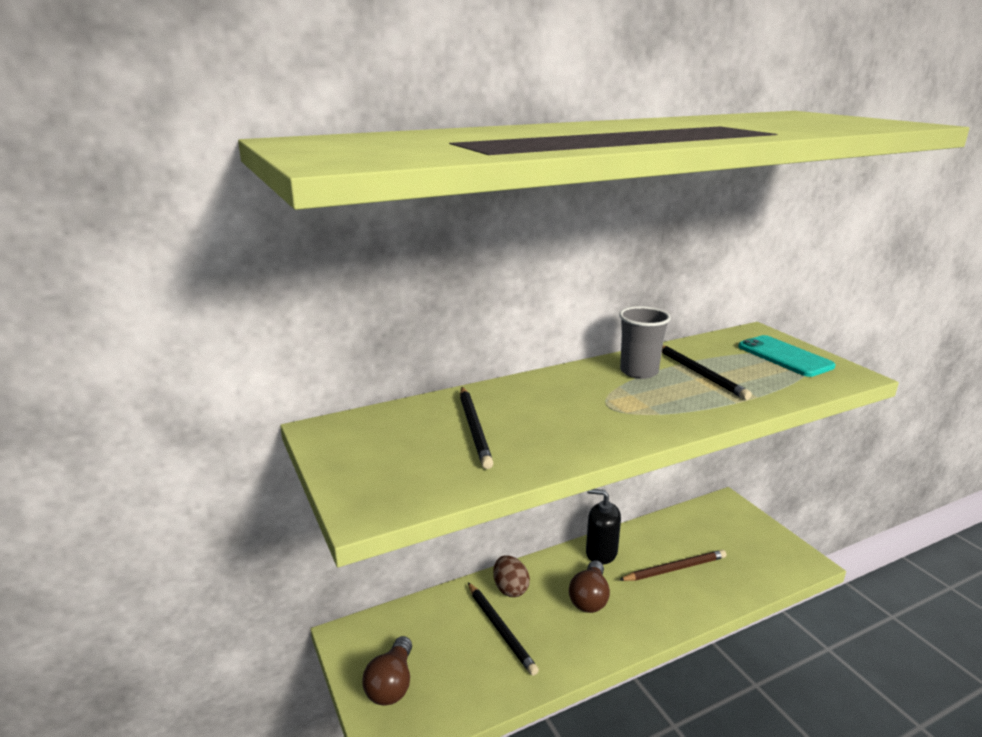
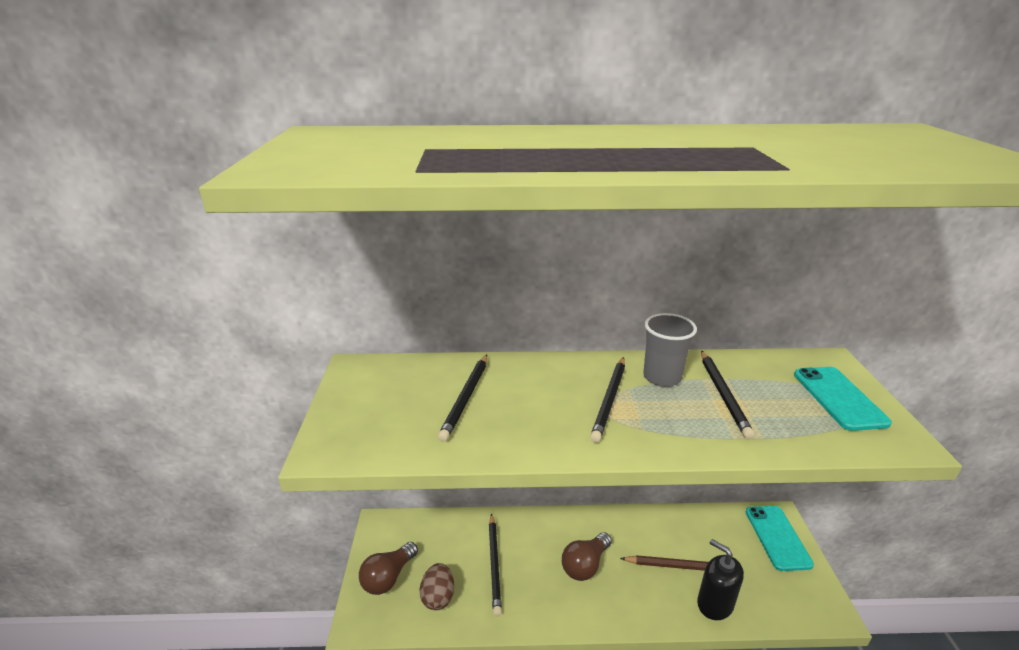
camera: 25 degrees right, 5 degrees up
brown egg [493,555,530,597] -> brown egg moved to [419,563,454,610]
black soap dispenser [586,489,621,565] -> black soap dispenser moved to [697,539,744,620]
none -> black pencil [590,357,625,443]
none -> turquoise phone [746,506,814,571]

